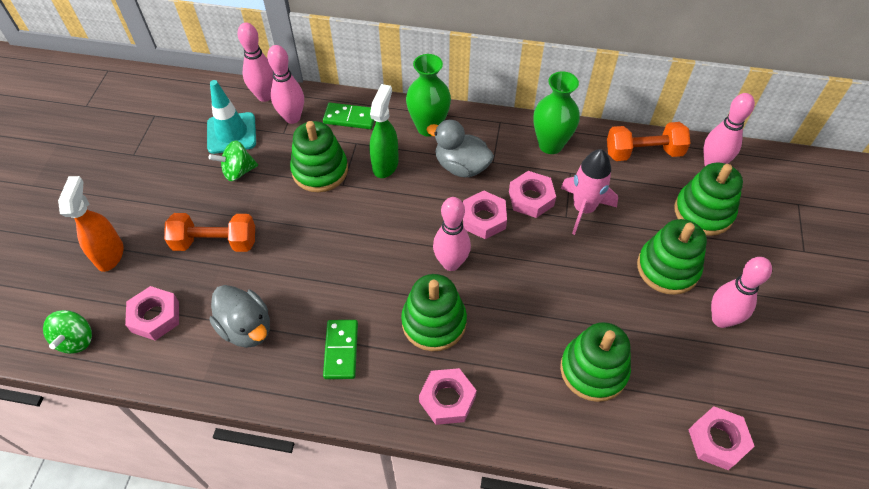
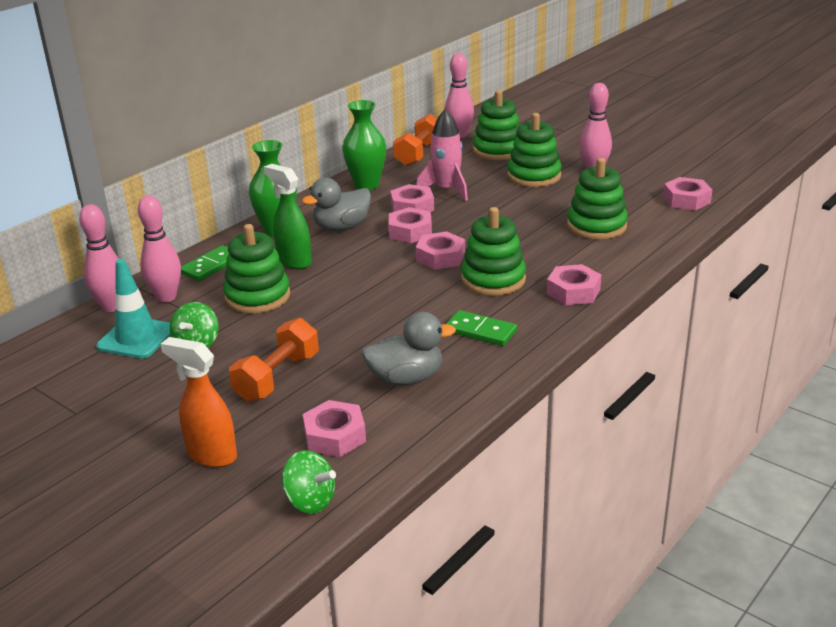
camera: 60 degrees left, 25 degrees down
pink bowling pin [433,197,471,271] -> pink nut [416,231,465,270]

